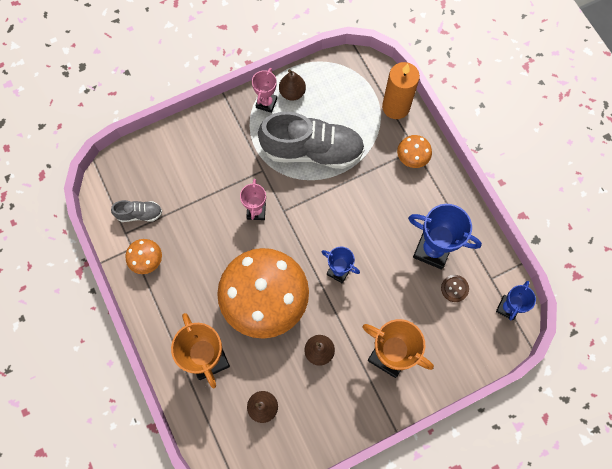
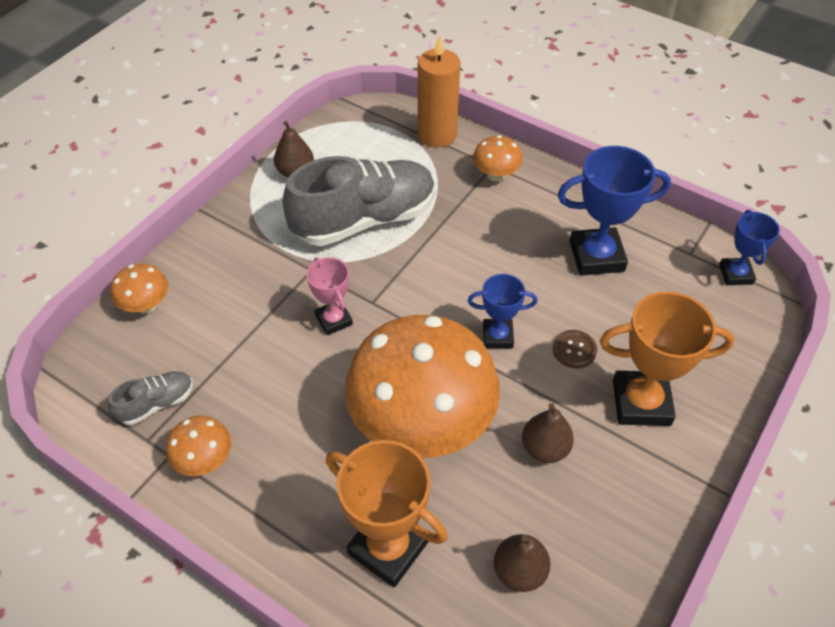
camera: 30 degrees left, 20 degrees down
pink trophy [252,68,277,113] -> none
brown button [441,275,469,302] -> brown button moved to [553,330,597,369]
none -> orange mushroom [111,263,168,314]

